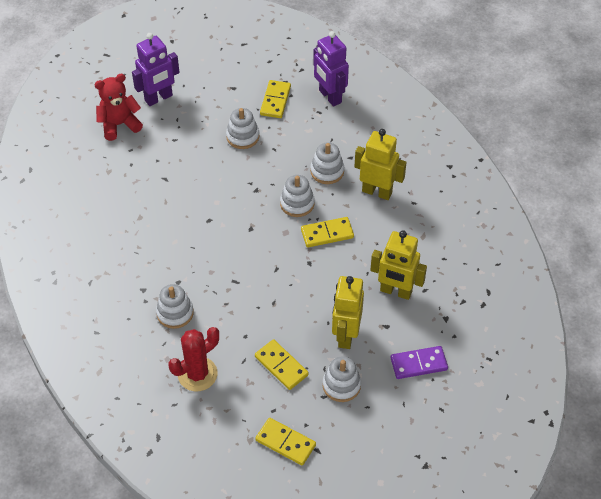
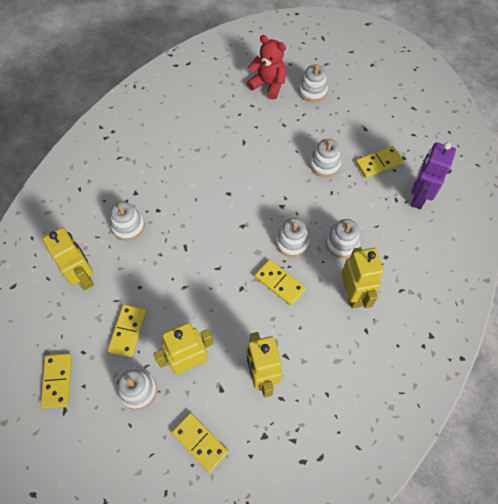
camera: 55 degrees right, 10 degrees up
purple robot [132,33,180,106] -> white stacking toy [299,64,328,102]
red cactus [168,327,219,391] -> yellow robot [43,227,94,290]
purple domino [390,346,448,379] -> yellow domino [172,413,229,473]

